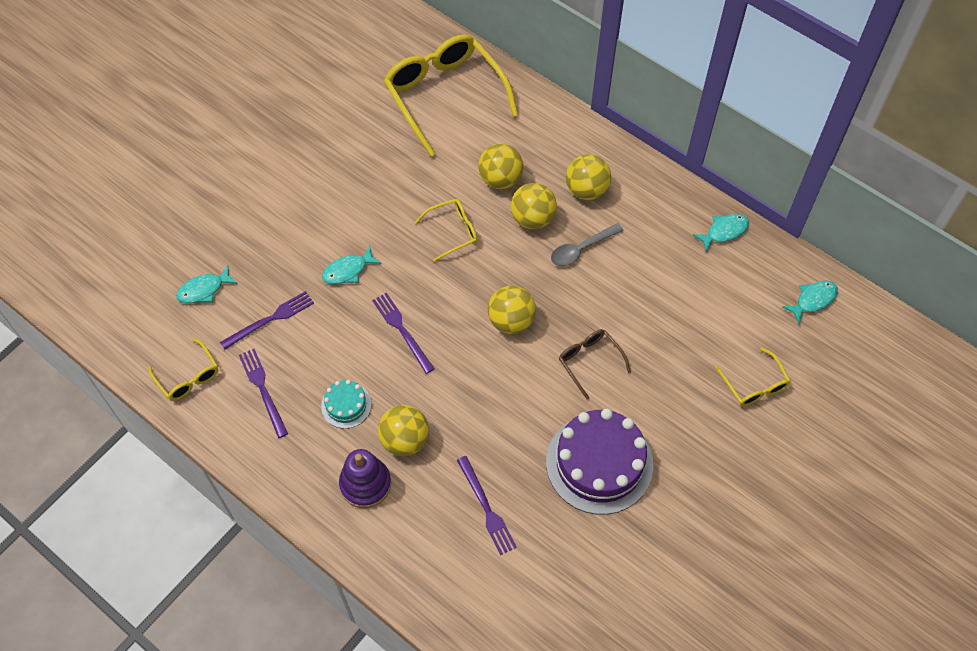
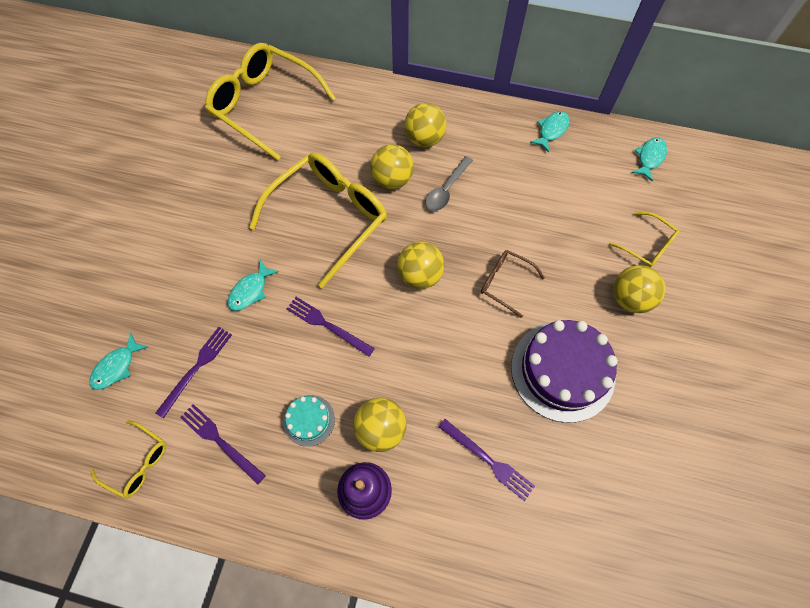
camera: 25 degrees left, 5 degrees up
yellow glasses [415,199,477,262] -> yellow glasses [249,153,387,288], size x2.08
yellow ball [478,144,523,189] -> yellow ball moved to [613,265,665,313]

